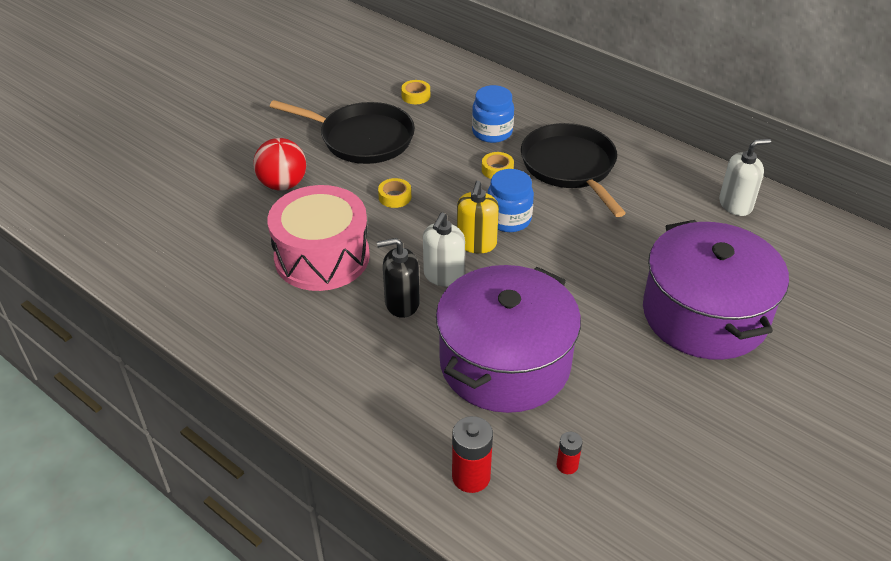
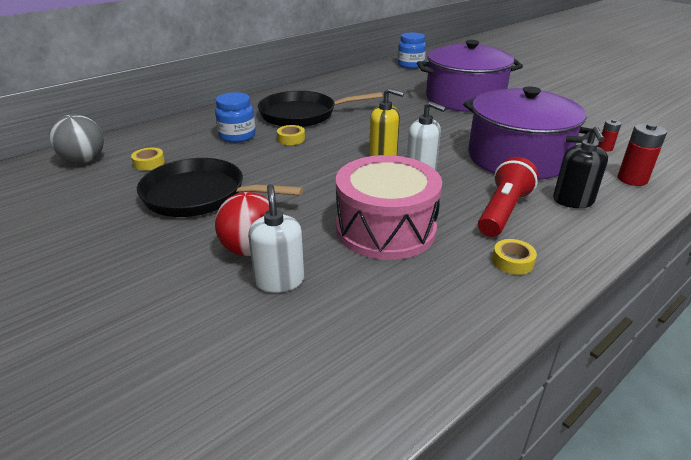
camera: 80 degrees left, 10 degrees down
black pan [270,100,415,164] -> black pan turned 105 degrees counterclockwise [137,158,303,217]
black soap dispenser [377,238,420,318] -> black soap dispenser moved to [553,126,608,208]
yellow tape [378,178,411,208] -> yellow tape moved to [492,239,537,275]
blue jar [487,169,534,232] -> blue jar moved to [398,33,426,69]
white soap dispenser [719,139,771,216] -> white soap dispenser moved to [248,184,304,293]
none -> grey ball [49,114,104,164]
none -> red flashlight [478,157,539,237]

